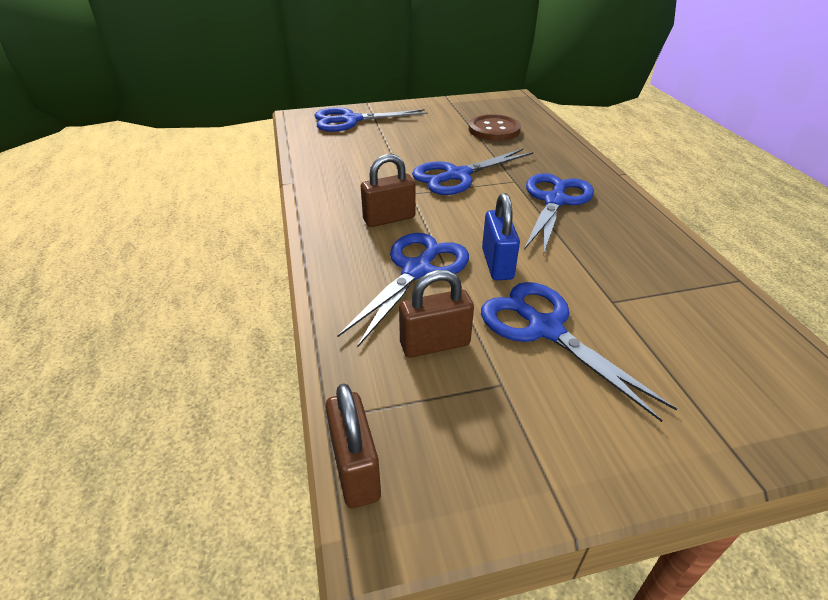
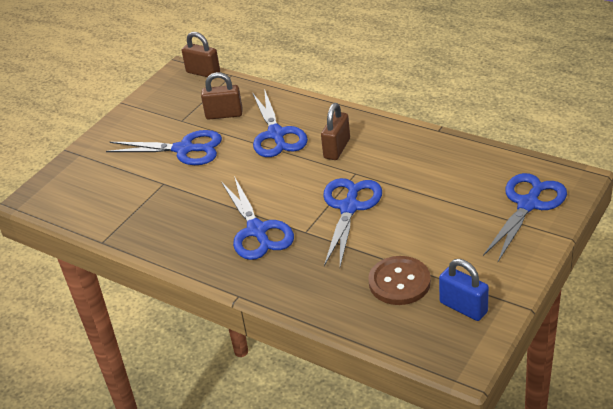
camera: 140 degrees right, 0 degrees up
brown padlock [399,270,474,358] -> brown padlock turned 60 degrees clockwise [201,72,243,120]
blue padlock [482,193,520,280] -> blue padlock moved to [439,259,489,321]

